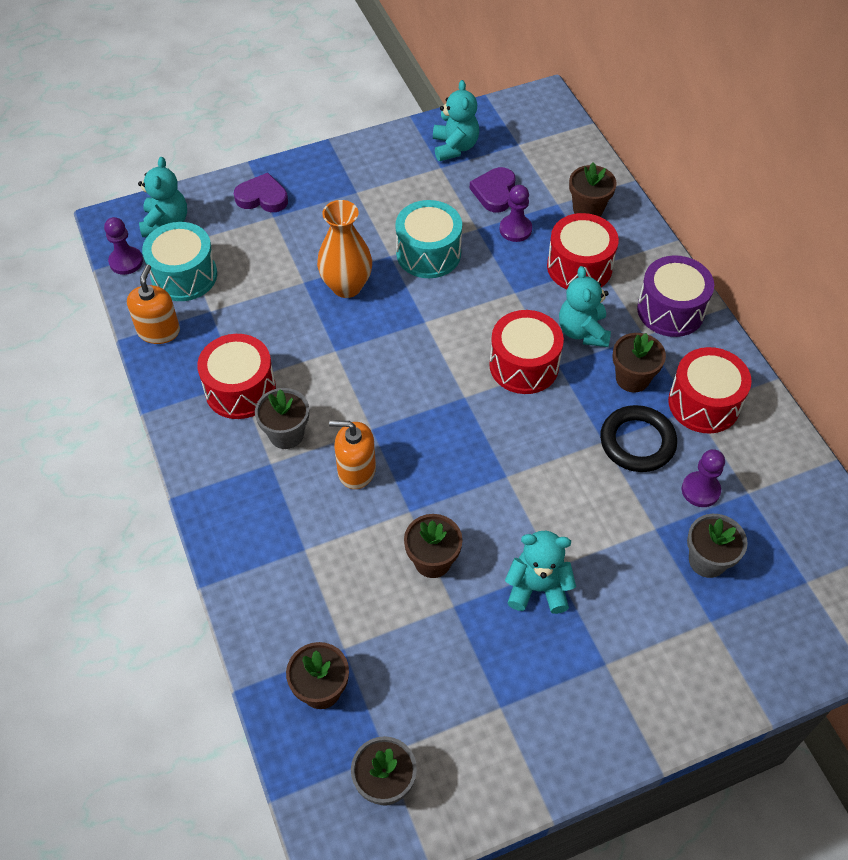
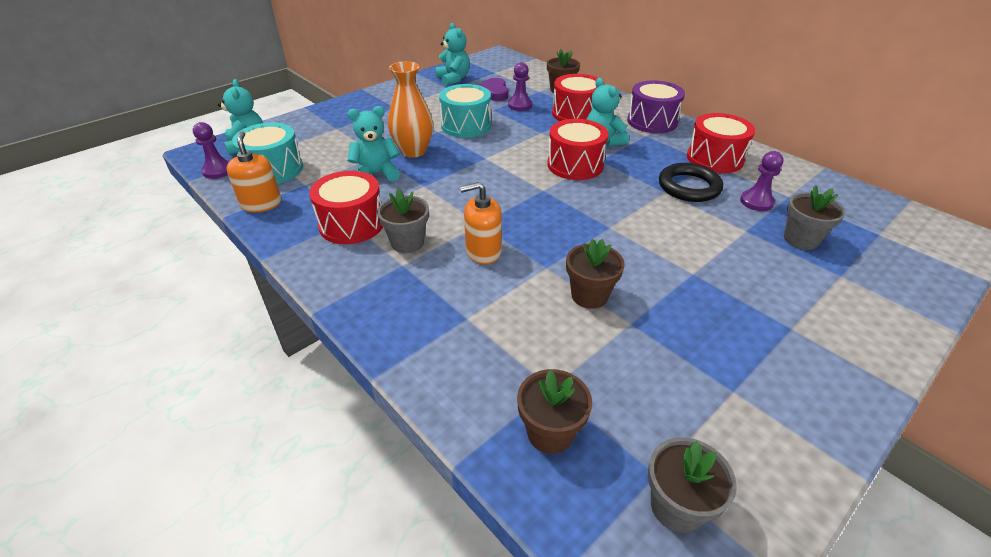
camera: 20 degrees left, 15 degrees down
purple heart [234,173,288,212] -> none
turquoise teddy bear [505,531,576,614] -> turquoise teddy bear moved to [347,106,400,182]
brown flower pot [613,333,666,393] -> none

